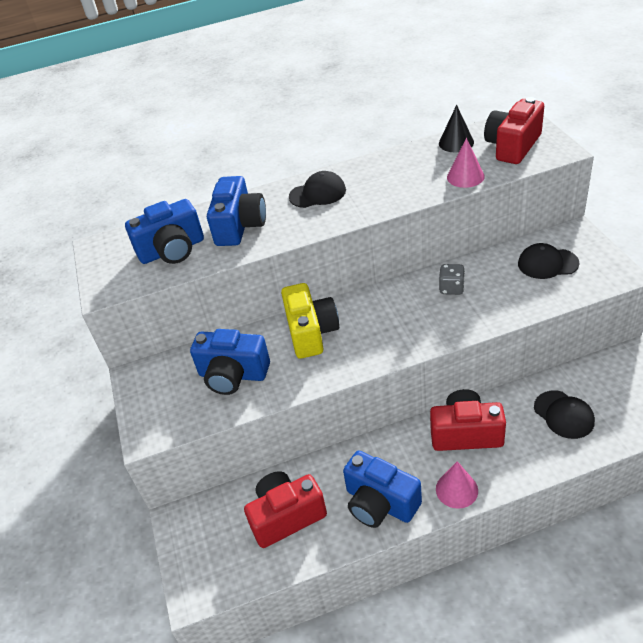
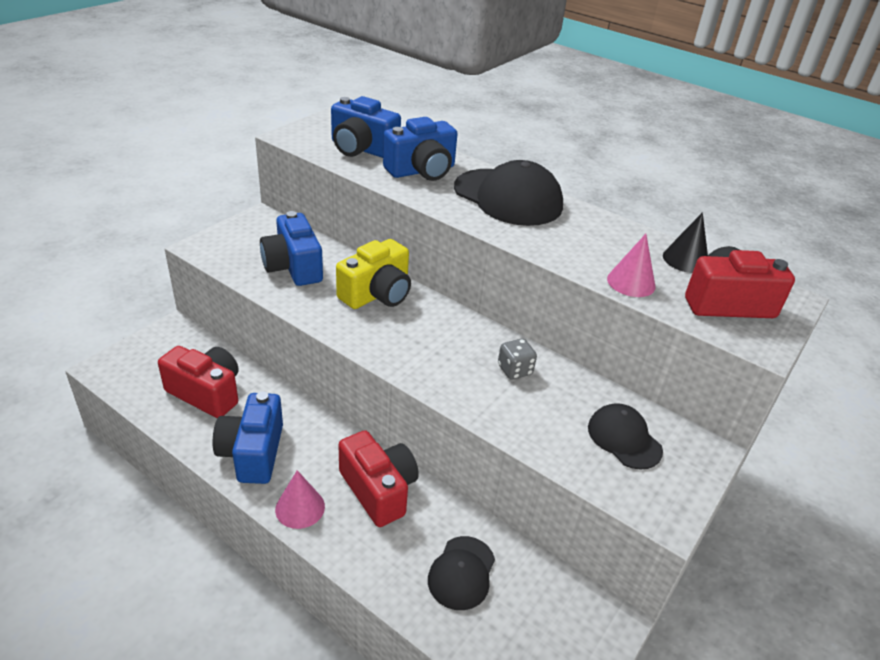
camera: 45 degrees right, 5 degrees down
black cap [289,171,346,208] -> black cap [454,160,563,226], size x1.75

